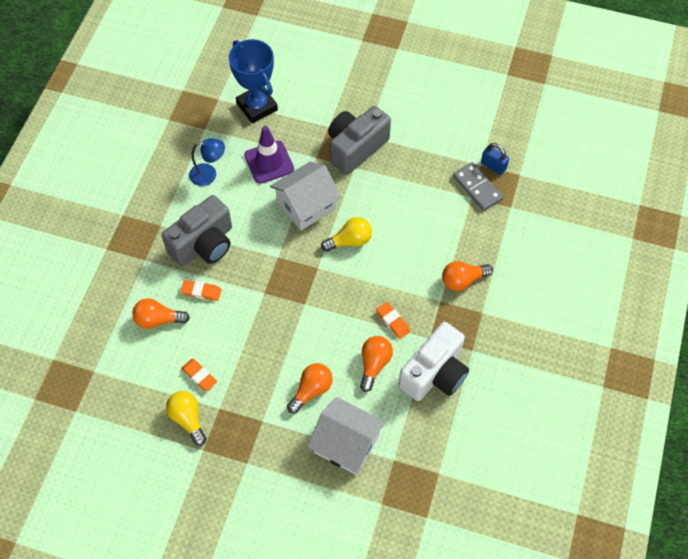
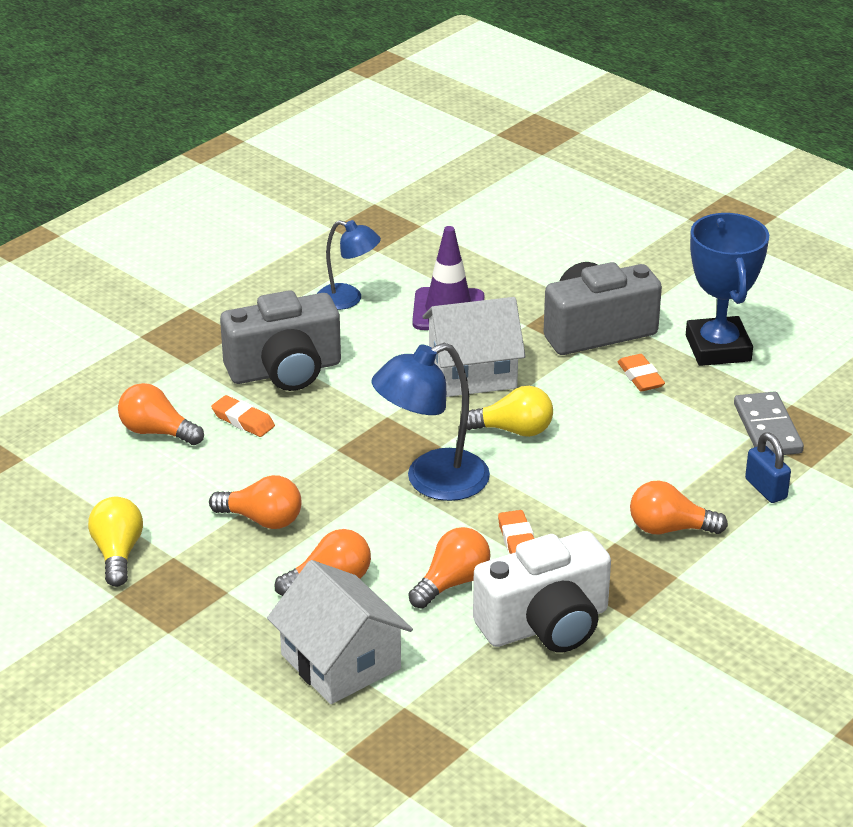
camera: 25 degrees right, 25 degrees down
orange eraser [181,359,217,391] -> orange eraser moved to [618,354,665,391]
blue trophy [229,39,278,123] -> blue trophy moved to [686,213,769,366]
blue padlock [481,143,509,175] -> blue padlock moved to [745,432,791,503]
none -> orange light bulb [209,475,301,529]
none -> blue lamp [371,343,490,501]

